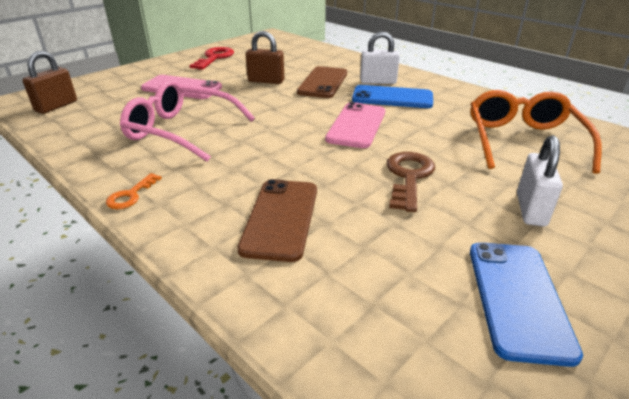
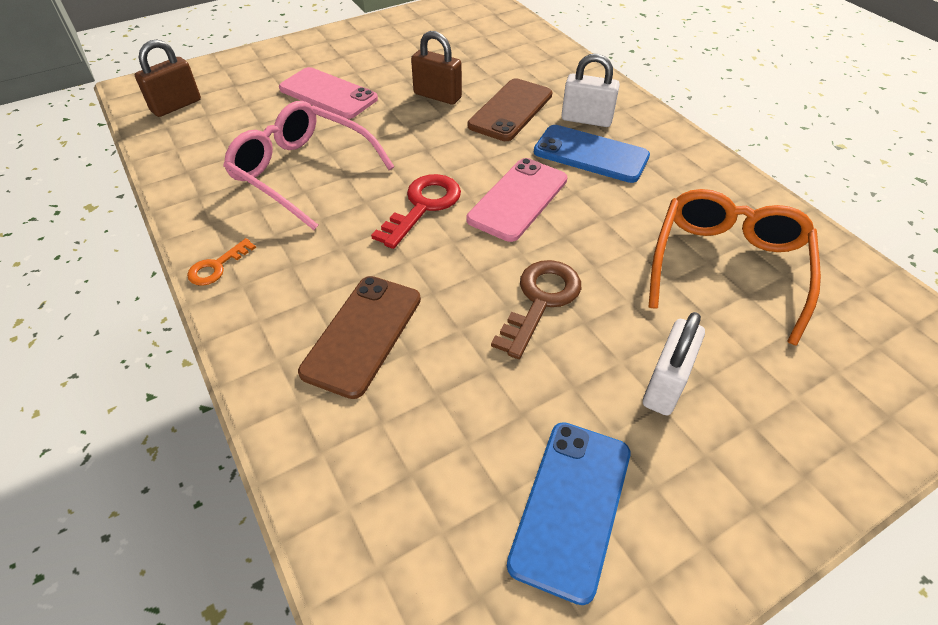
camera: 15 degrees right, 15 degrees up
red key [189,47,234,70] -> red key moved to [371,174,461,249]

